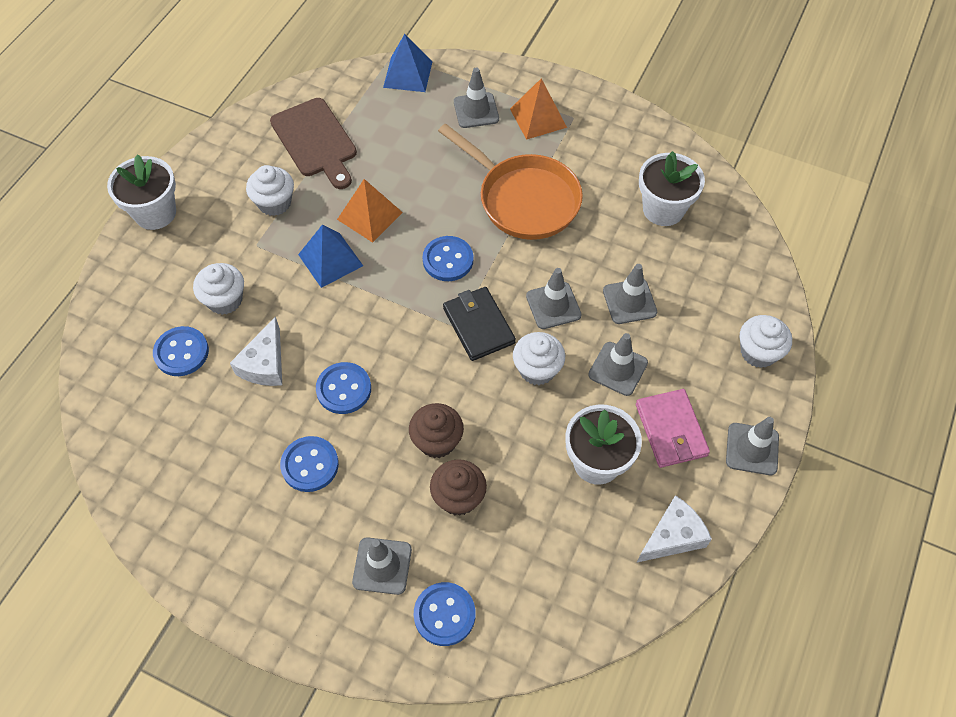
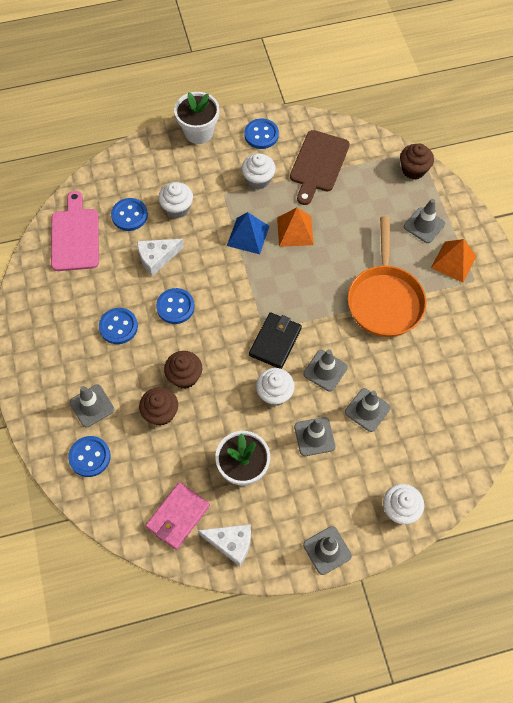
camera: 50 degrees right, 5 degrees up
blue pyramid [383,34,433,92] -> brown cupcake [400,143,434,179]
blue button [423,236,473,281] -> blue button moved to [244,119,279,149]
pink wallet [636,389,710,468] -> pink wallet moved to [146,482,210,550]
white flower pot [639,151,705,226] -> none
none -> pink cutting board [51,191,99,271]

